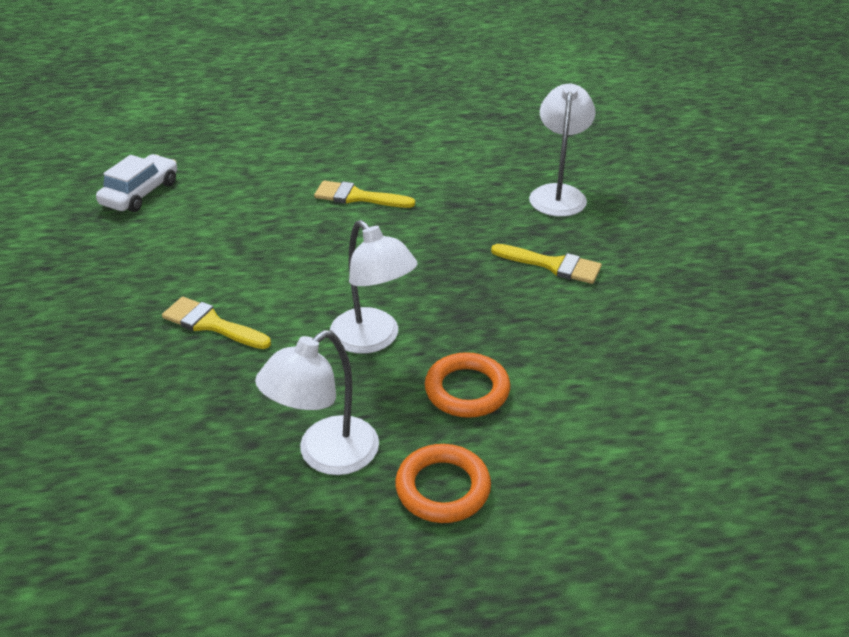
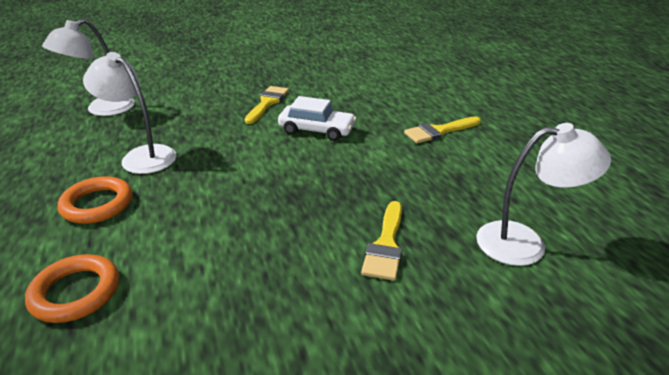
camera: 80 degrees right, 5 degrees down
white car [96,154,177,212] -> white car moved to [278,96,357,141]
yellow brush [314,181,415,208] -> yellow brush turned 120 degrees counterclockwise [404,116,481,143]
white lamp [330,220,418,354] -> white lamp moved to [42,19,135,116]
orange ring [425,352,510,418] -> orange ring moved to [25,254,119,323]

